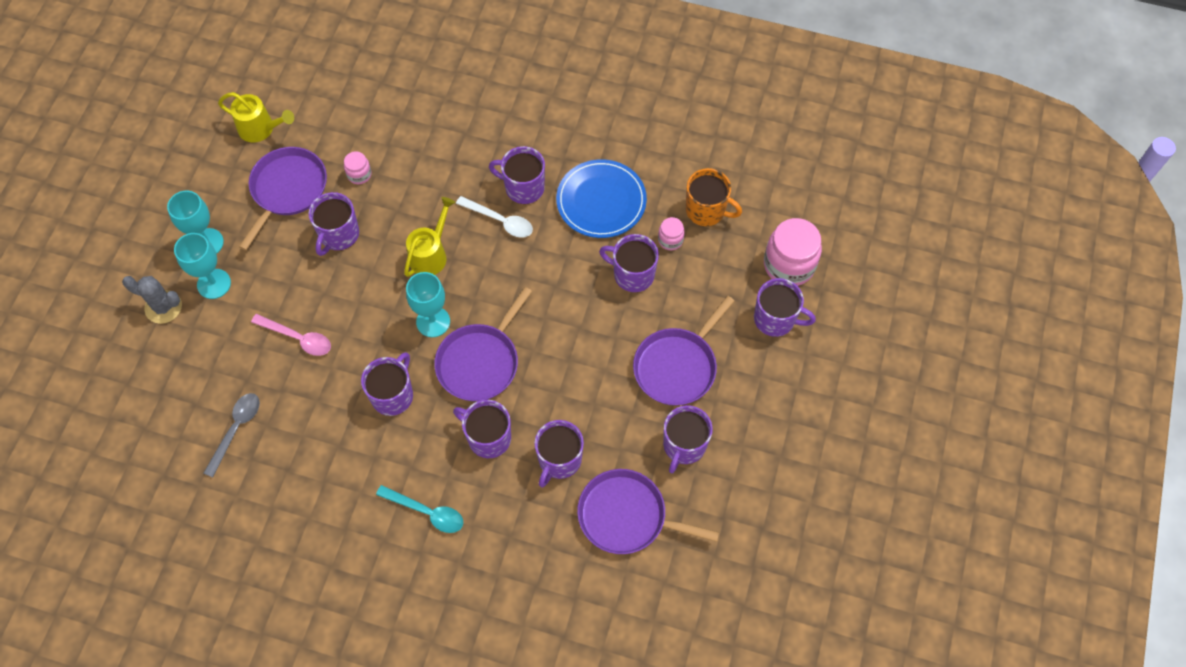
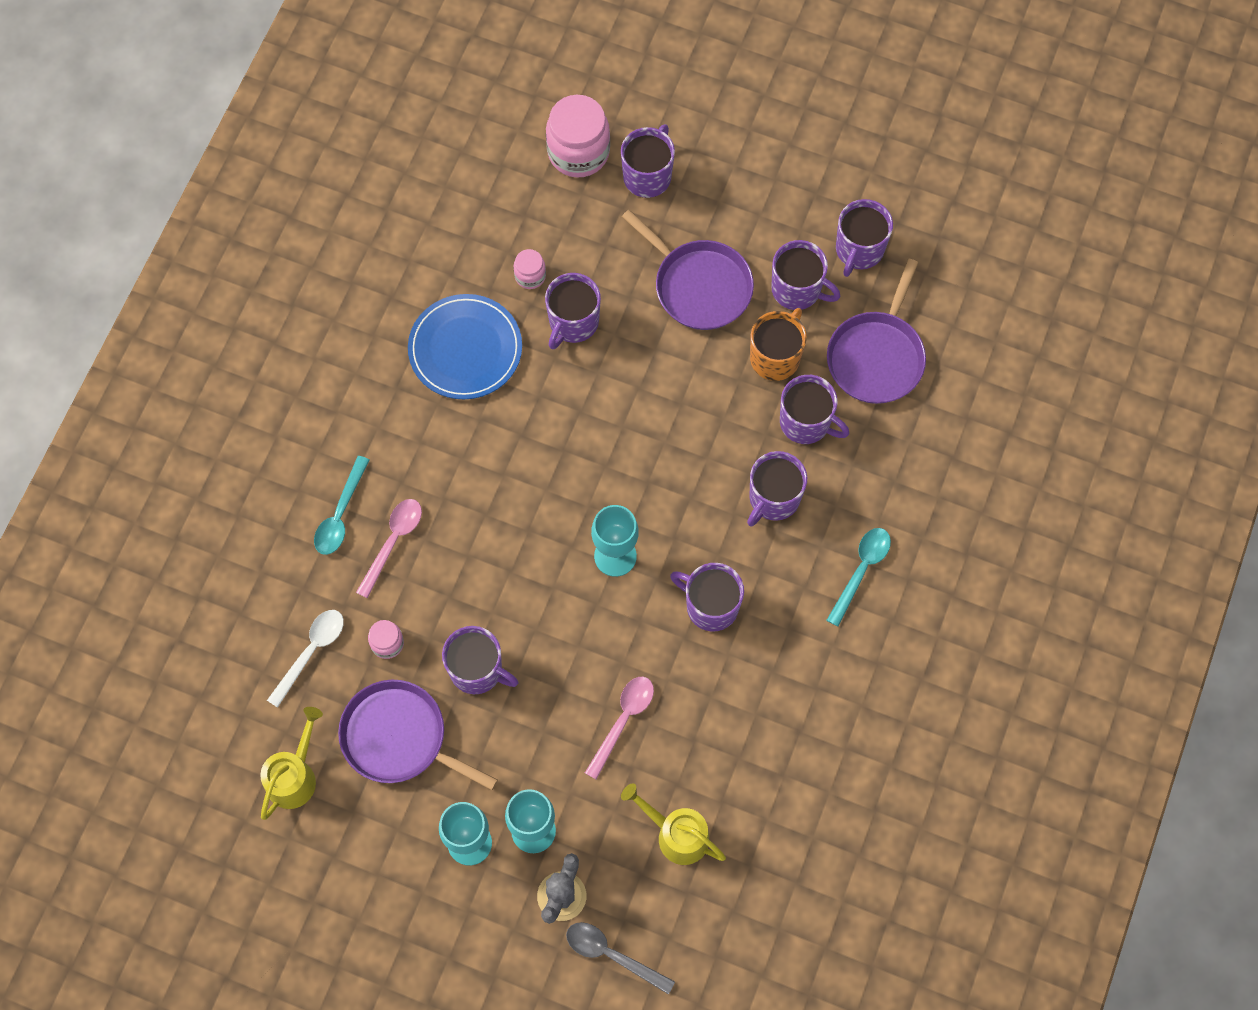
camera: 85 degrees left, 5 degrees up
grey spoon [204,393,260,477] -> grey spoon moved to [566,922,675,995]
yellow watering can [404,197,455,277] -> yellow watering can moved to [621,783,726,865]
purple pan [434,287,532,401] -> none
white spoon [456,196,533,238] -> white spoon moved to [267,610,344,708]
purple mug [489,146,545,204] -> purple mug moved to [836,199,893,277]
orange mug [686,168,742,226] -> orange mug moved to [750,308,807,381]
none -> turquoise spoon [314,456,369,555]
none -> pink spoon [356,499,422,598]

